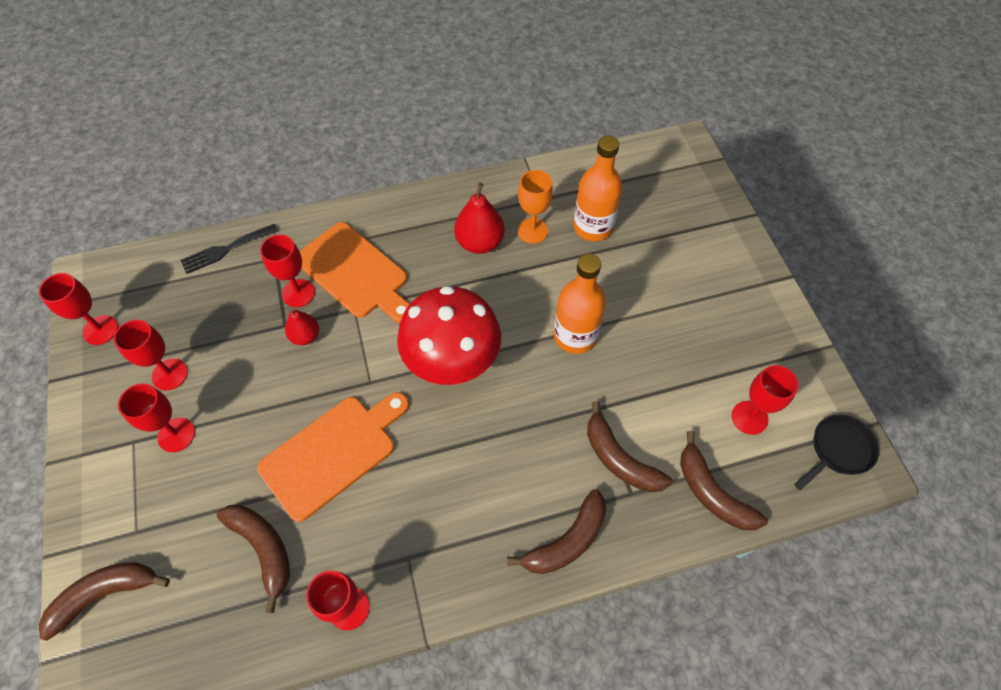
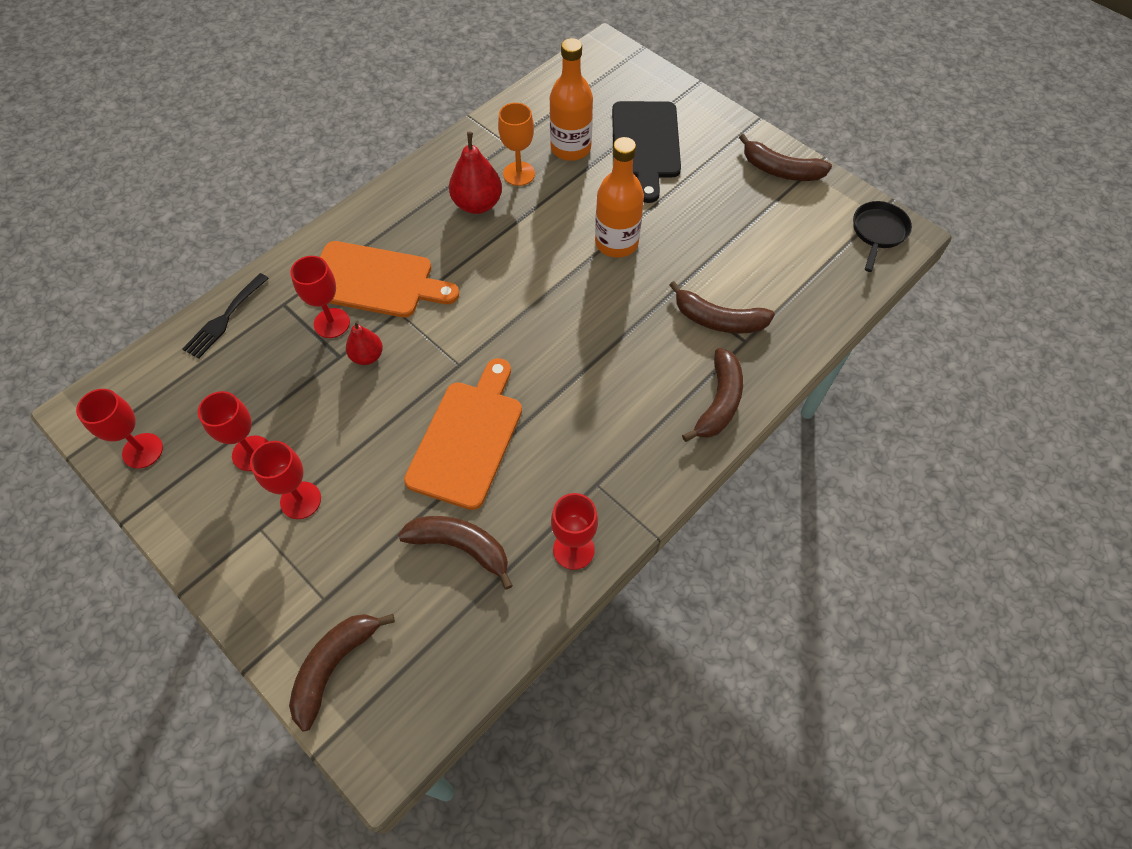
camera: 30 degrees left, 0 degrees up
red mushroom [397,286,501,385] -> none
brown banana [680,431,768,530] -> brown banana moved to [739,134,832,181]
red goblet [732,365,798,435] -> none
none -> black cutting board [612,101,681,203]

